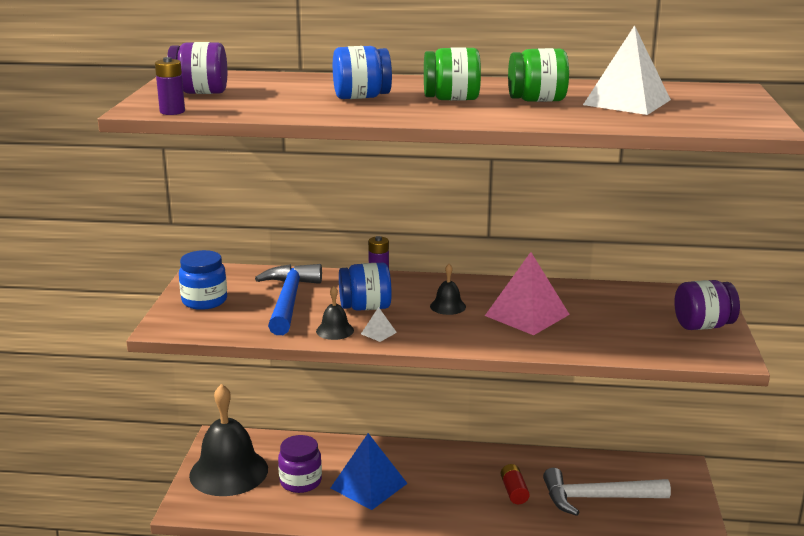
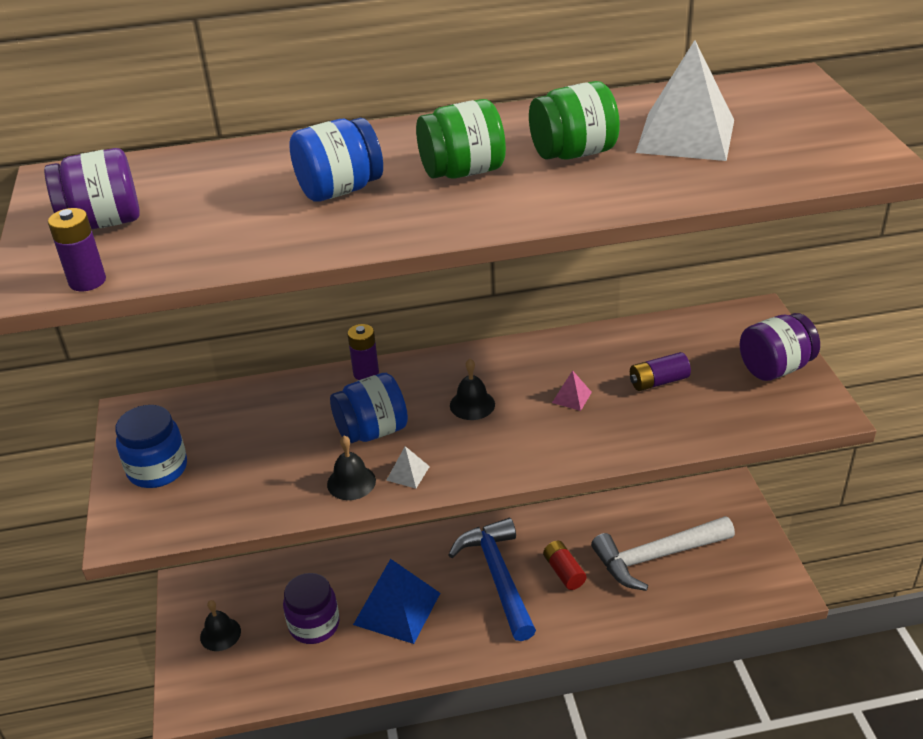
camera: 15 degrees left, 15 degrees up
black bell [189,384,268,496] -> black bell [200,600,241,651], size x0.42
blue hammer [255,264,322,335] -> blue hammer moved to [448,518,536,641]
pink pyramid [485,252,570,335] -> pink pyramid [552,370,592,411], size x0.41
none -> purple battery [630,352,691,391]

